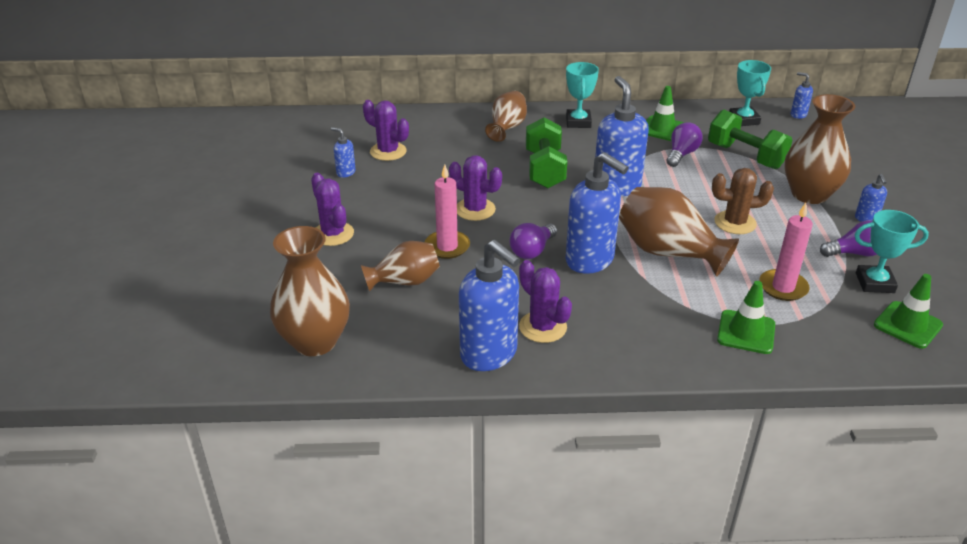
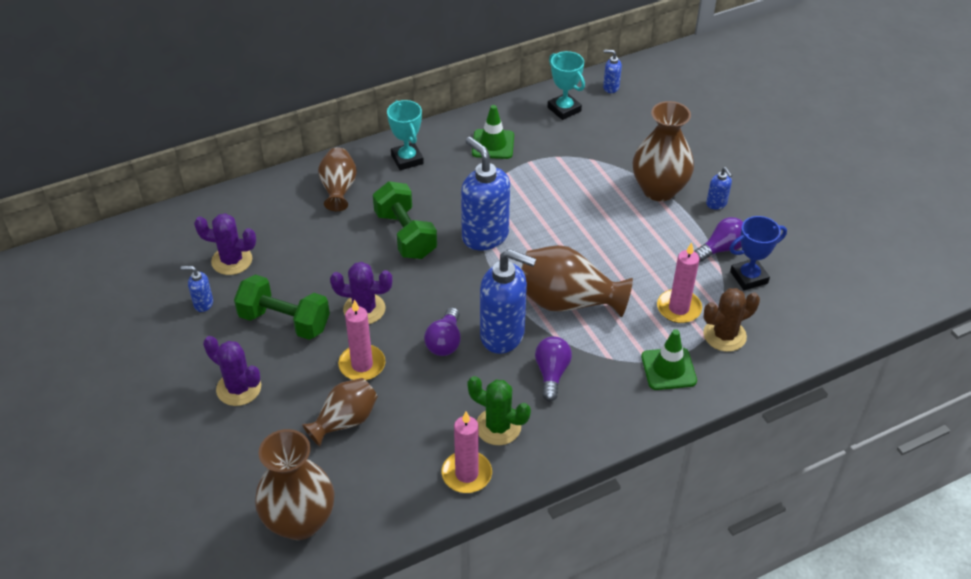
camera: 25 degrees left, 10 degrees up
blue soap dispenser [459,240,520,371] -> pink candle [442,412,492,493]
purple cactus [519,260,572,343] -> green cactus [468,376,531,445]
purple light bulb [667,122,703,167] -> purple light bulb moved to [535,336,572,401]
green dumbbell [708,110,792,169] -> green dumbbell moved to [234,274,330,340]
brown cactus [712,168,774,234] -> brown cactus moved to [703,288,760,352]
turquoise trophy [855,210,929,293] -> blue trophy [729,216,787,290]
green traffic cone [874,274,943,349] -> none

